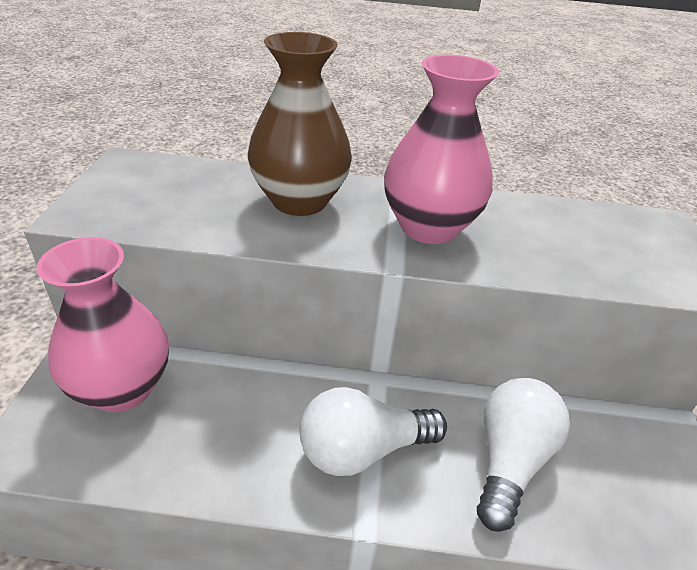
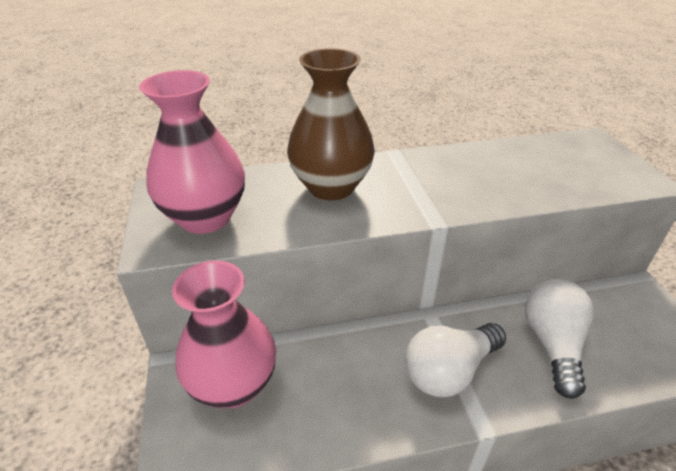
camera: 15 degrees left, 0 degrees up
pink vase [384,55,499,244] -> pink vase moved to [139,70,245,234]

